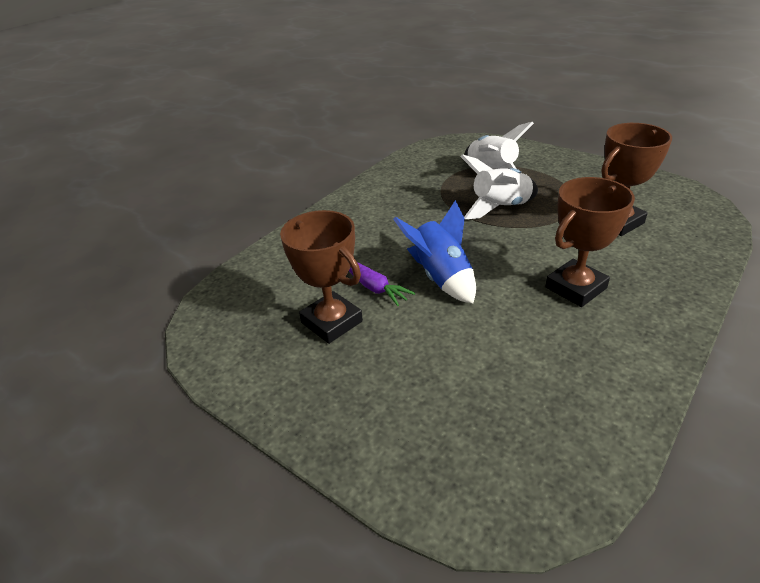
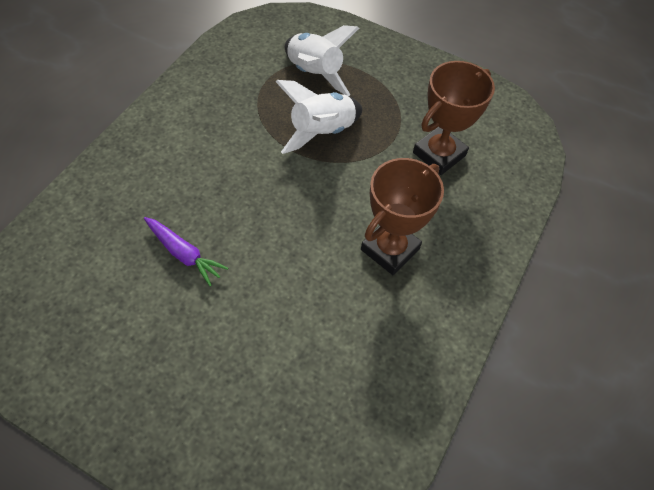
camera: 15 degrees left, 20 degrees up
brown trophy [280,210,363,344] -> none
blue rocket [393,200,476,303] -> none

